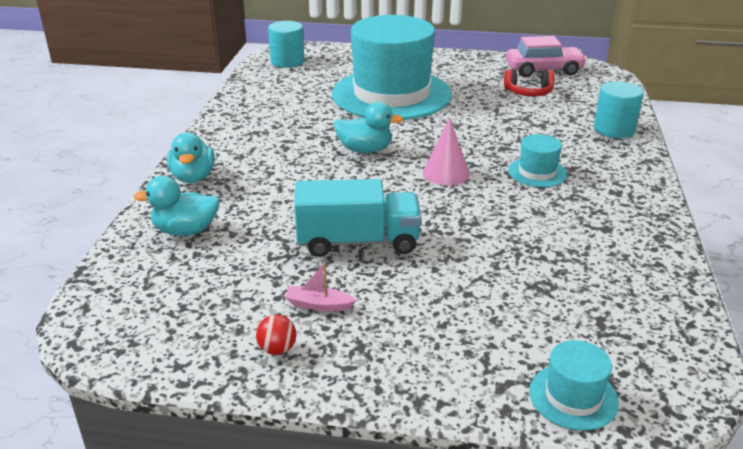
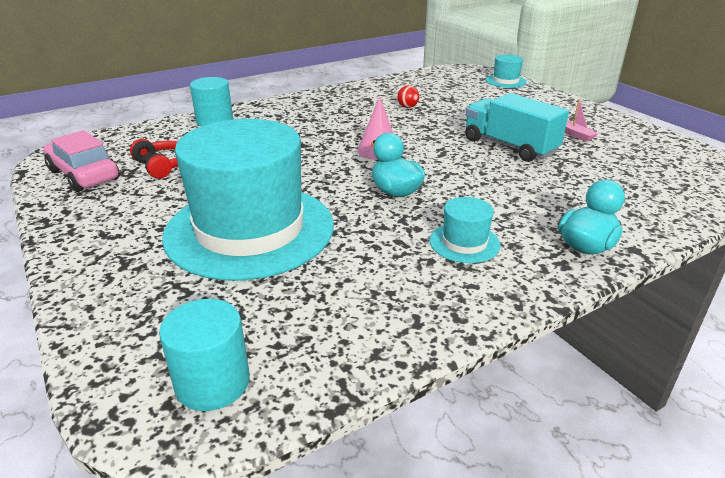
camera: 130 degrees left, 0 degrees up
turquoise duck [134,176,220,236] -> none
red ball [256,315,296,355] -> red ball moved to [397,85,419,108]
turquoise hat [508,134,567,187] -> turquoise hat moved to [430,197,501,263]

